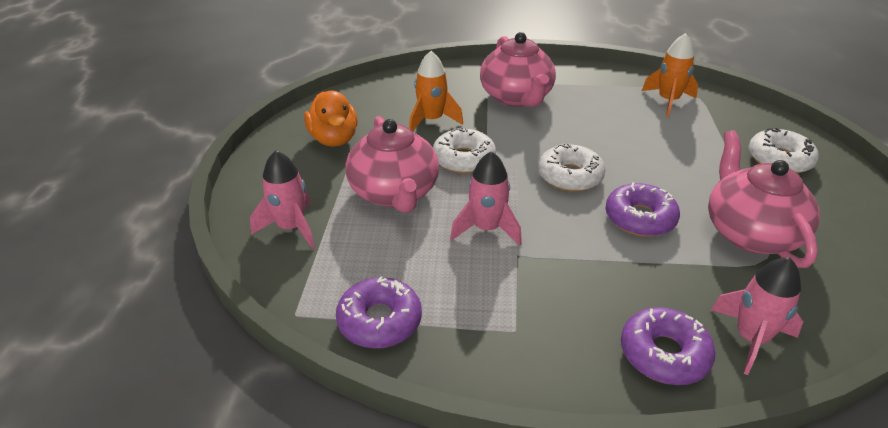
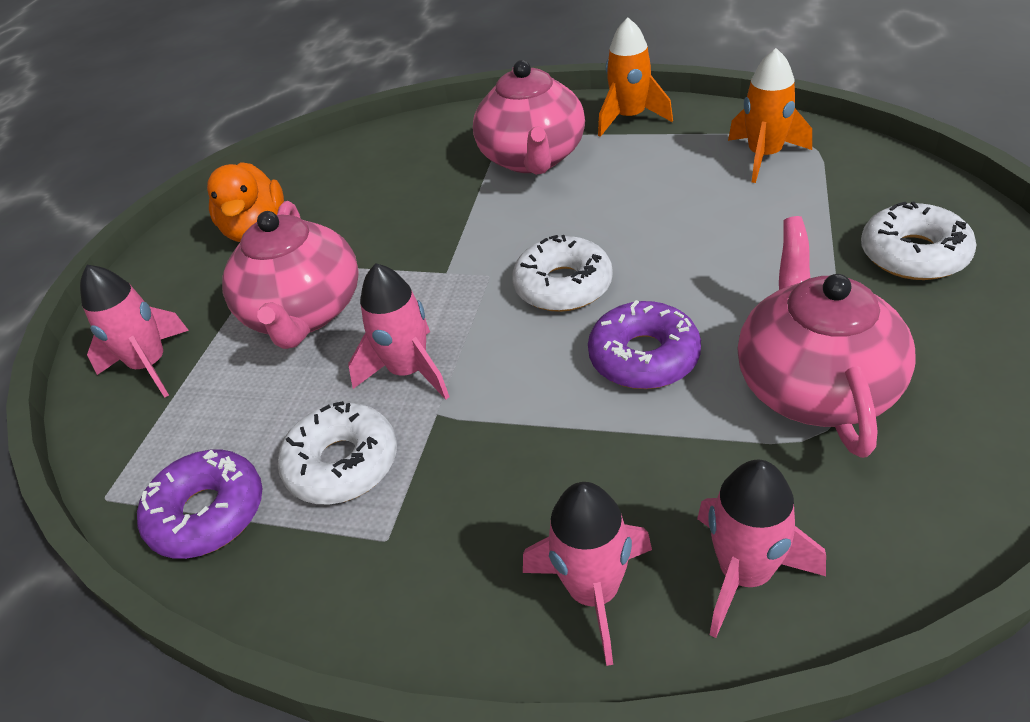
camera: 15 degrees right, 5 degrees up
orange rocket [409,51,463,132] -> orange rocket moved to [598,17,673,137]
white donut [433,127,496,174] -> white donut moved to [278,401,397,504]
purple donut [621,307,715,385] -> pink rocket [523,482,652,666]

